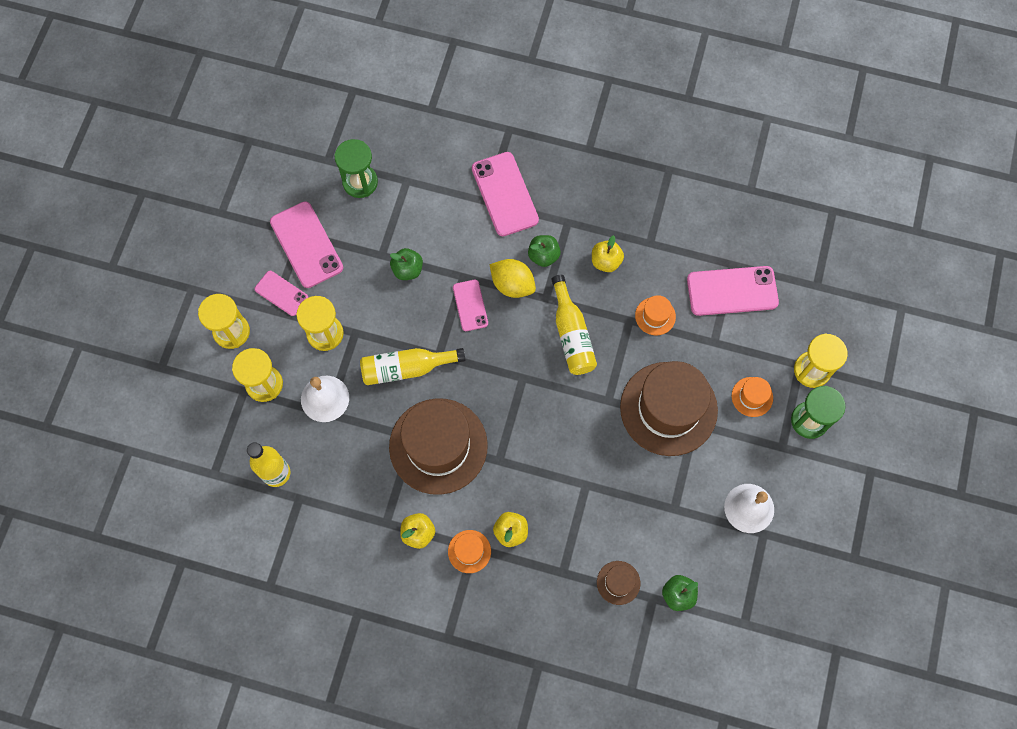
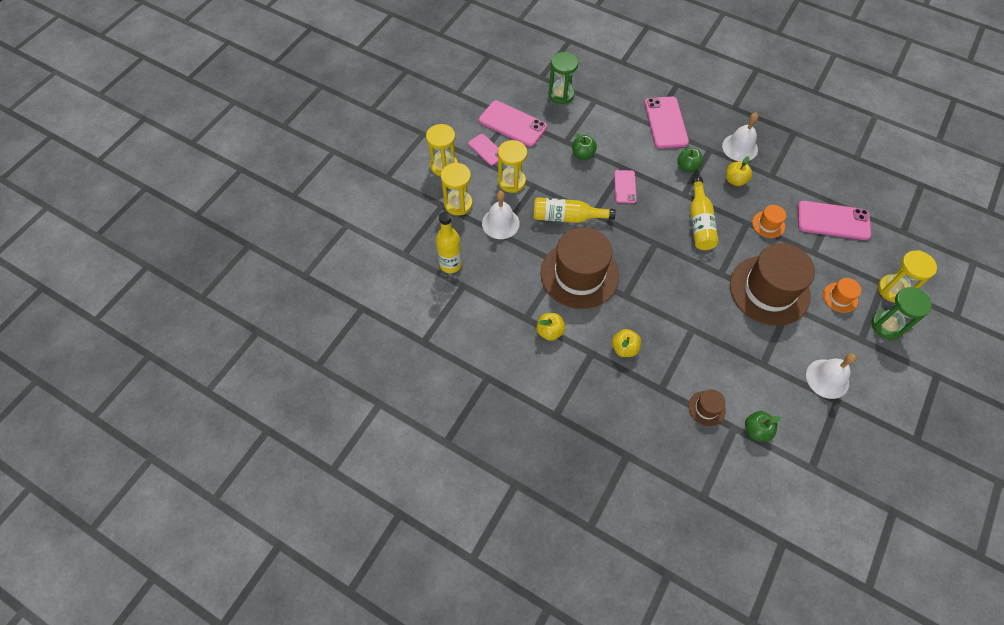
camera: 15 degrees right, 10 degrees down
pink phone [270,201,343,288] -> pink phone turned 45 degrees counterclockwise [479,101,547,147]
orange hat [448,530,491,573] -> none
yellow lemon [490,259,536,298] -> none
none -> white bell [722,113,758,161]

